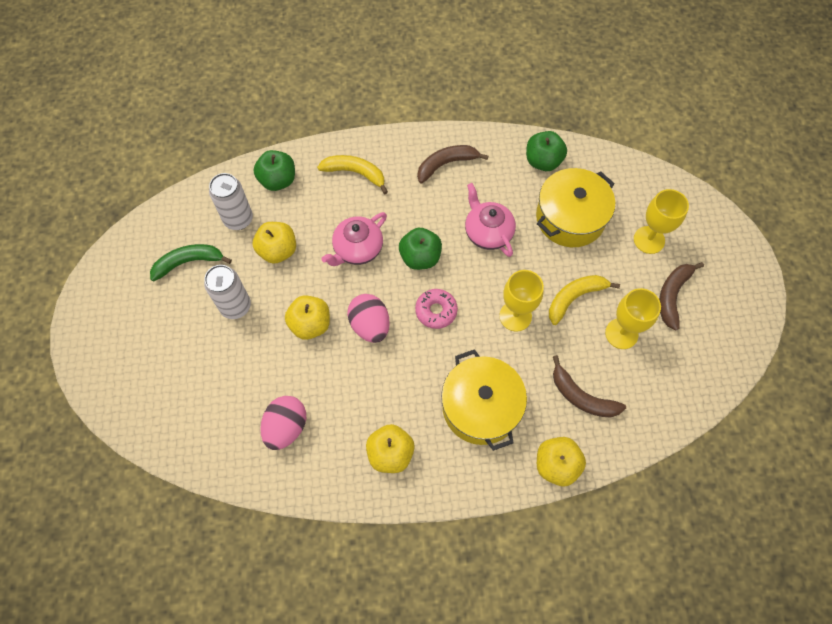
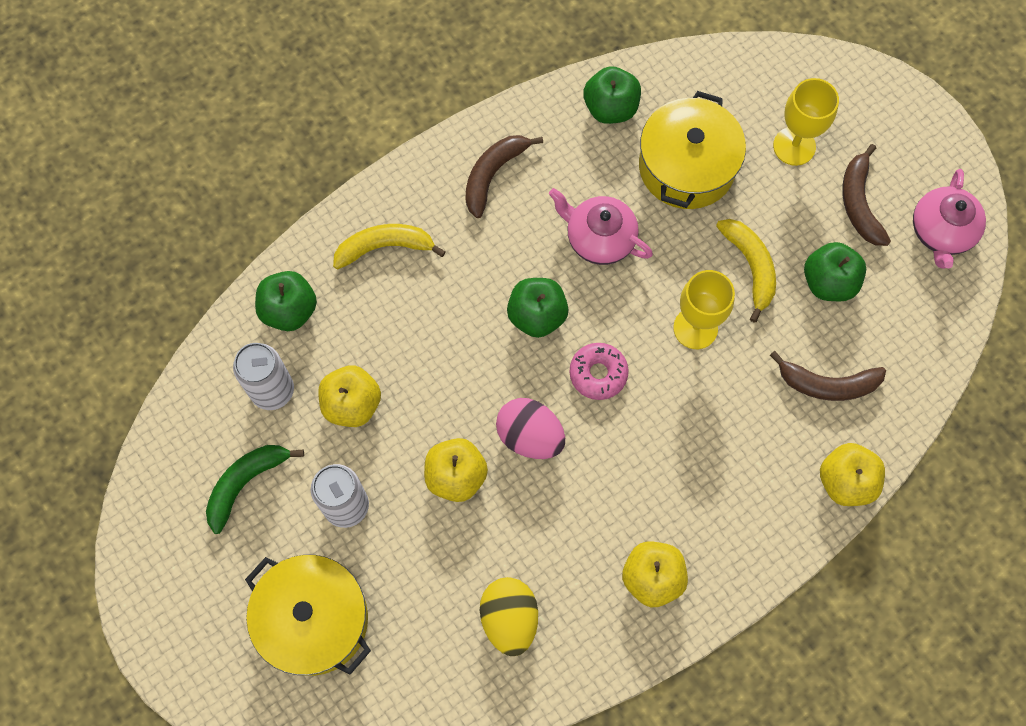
camera: 30 degrees left, 5 degrees up
pink egg [260,396,306,450] -> yellow egg [480,577,538,656]
pink teapot [321,212,387,266] -> pink teapot moved to [913,169,986,269]
yellow pot [441,349,527,451] -> yellow pot moved to [245,555,371,676]
yellow banana [549,275,620,325] -> yellow banana turned 135 degrees clockwise [716,219,776,323]
yellow goblet [605,288,661,349] -> green apple [804,242,866,301]

